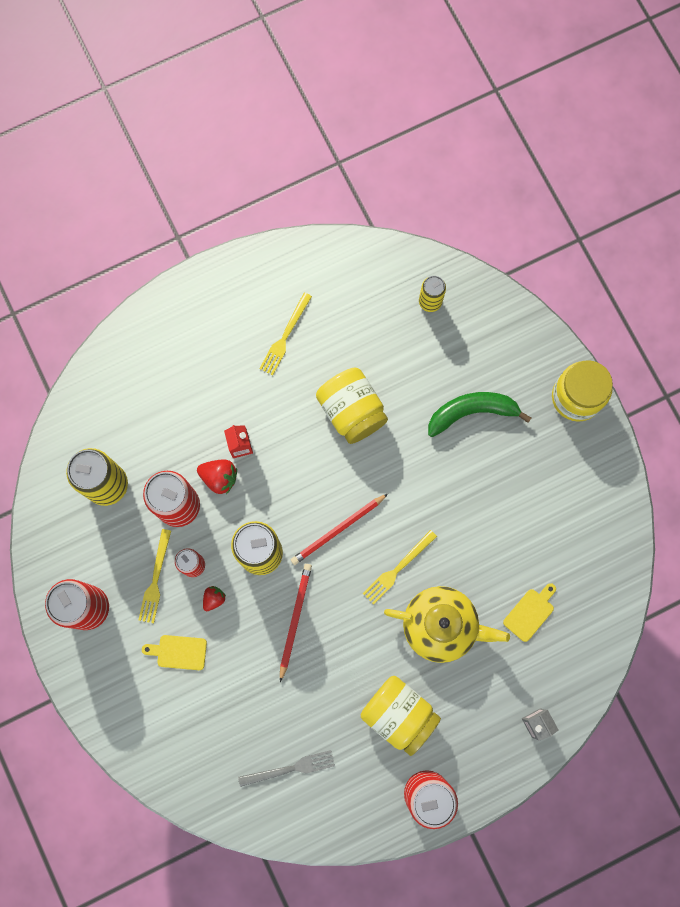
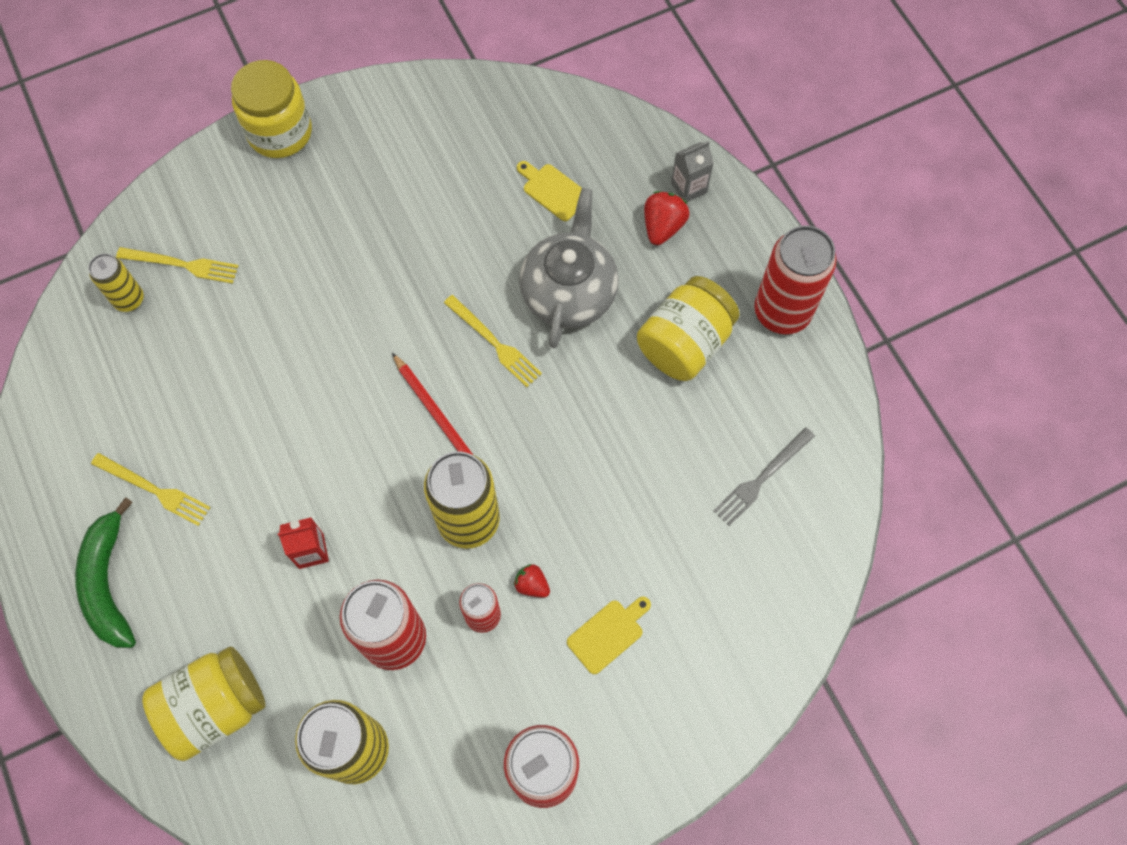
camera: 90 degrees left, 10 degrees down
yellow fork [139,529,171,623] -> yellow fork moved to [116,247,239,284]
yellow cutting board [142,635,207,670] -> yellow cutting board turned 135 degrees counterclockwise [567,596,651,674]
red strawberry [197,459,237,494] -> red strawberry moved to [644,191,690,245]
grey fork [238,750,335,787] -> grey fork turned 120 degrees counterclockwise [713,427,815,526]
red pencil [280,564,312,682] -> none
yellow jar [316,368,388,444] -> yellow jar moved to [142,646,265,761]
yellow teapot [384,586,510,663] -> grey teapot [519,188,619,348]
green banana [428,392,531,437] -> green banana moved to [75,497,136,648]

